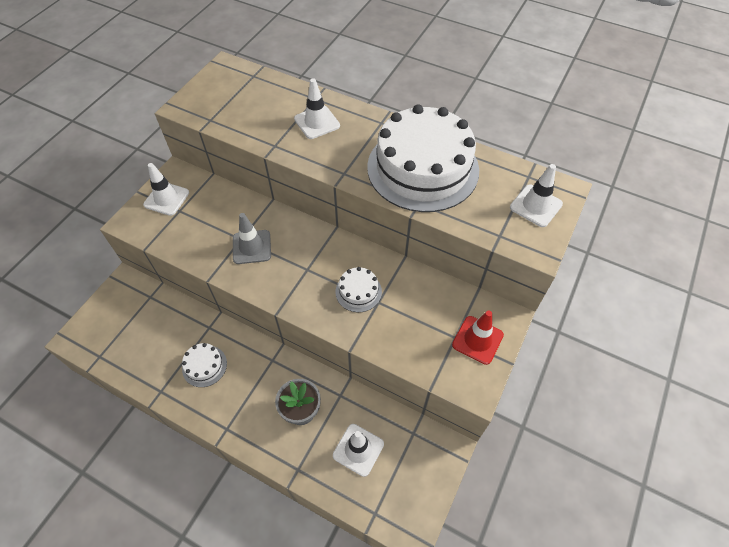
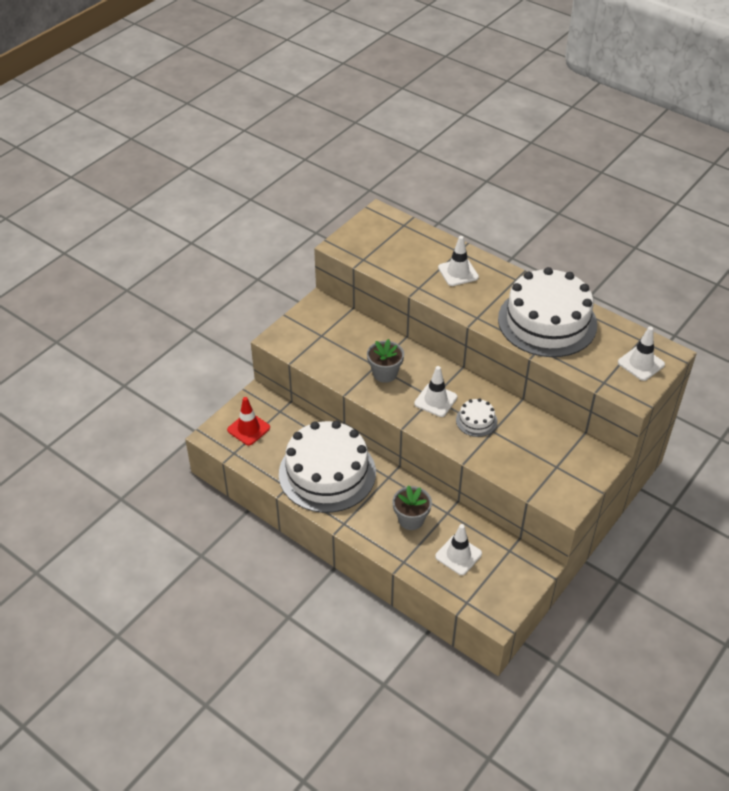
camera: 10 degrees right, 10 degrees down
white traffic cone [143,163,189,216] -> white traffic cone moved to [414,366,458,417]
white cake [182,343,227,387] -> white cake [279,421,376,513], size x2.41
grey traffic cone [233,213,271,264] -> grey flower pot [367,339,404,383]
red traffic cone [452,311,504,365] -> red traffic cone moved to [227,397,270,446]

